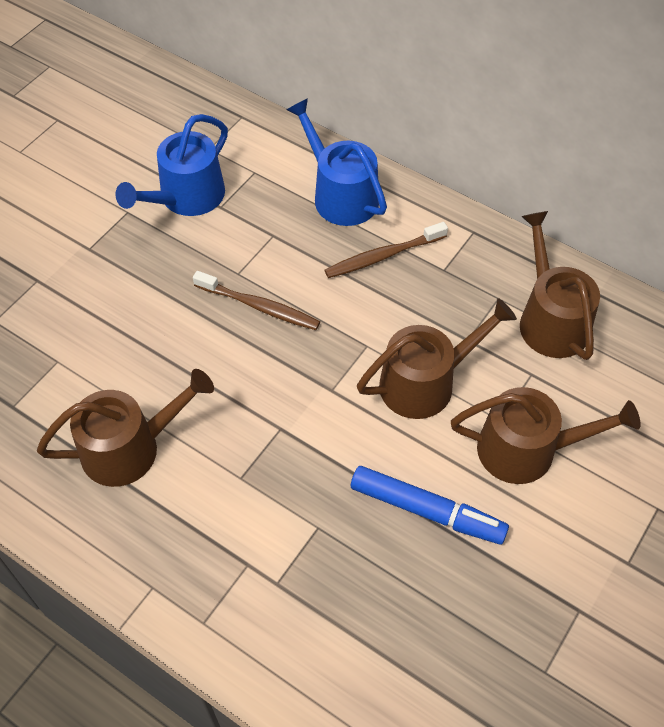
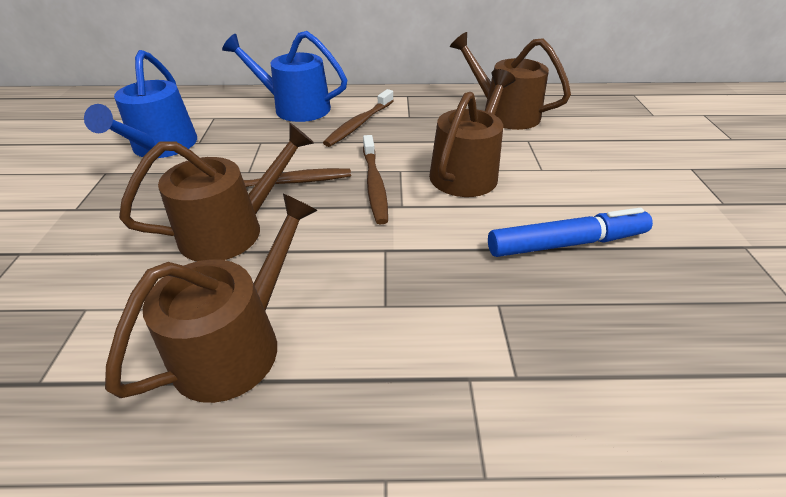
camera: 35 degrees left, 15 degrees down
brown watering can [451,387,641,484] -> brown watering can moved to [119,123,314,261]
none -> brown toothbrush [363,135,388,224]

